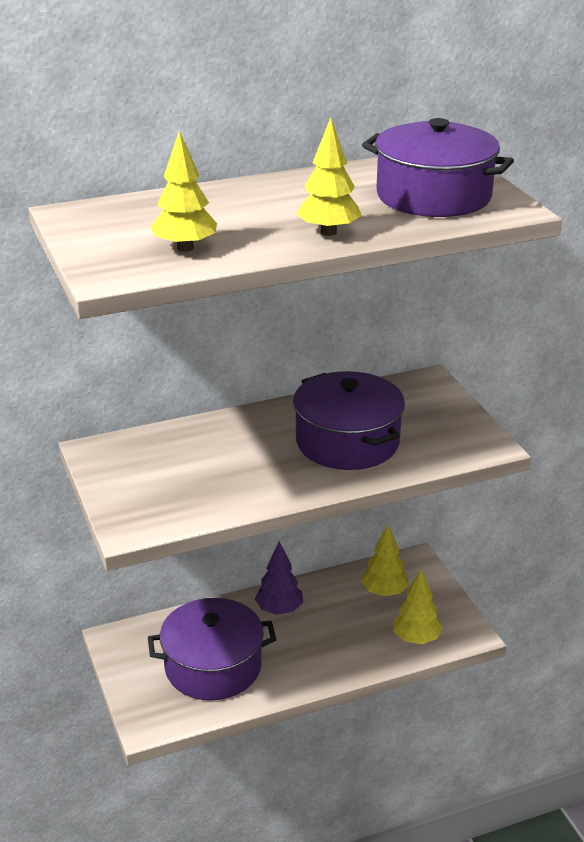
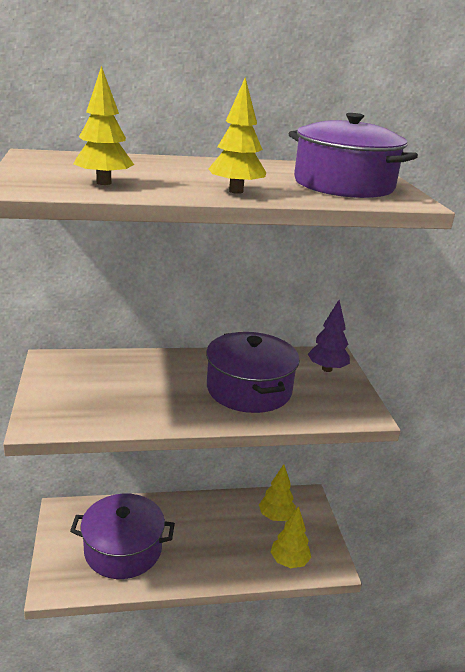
camera: 10 degrees right, 5 degrees down
purple tree [255,542,303,615] -> purple tree moved to [308,300,350,372]

